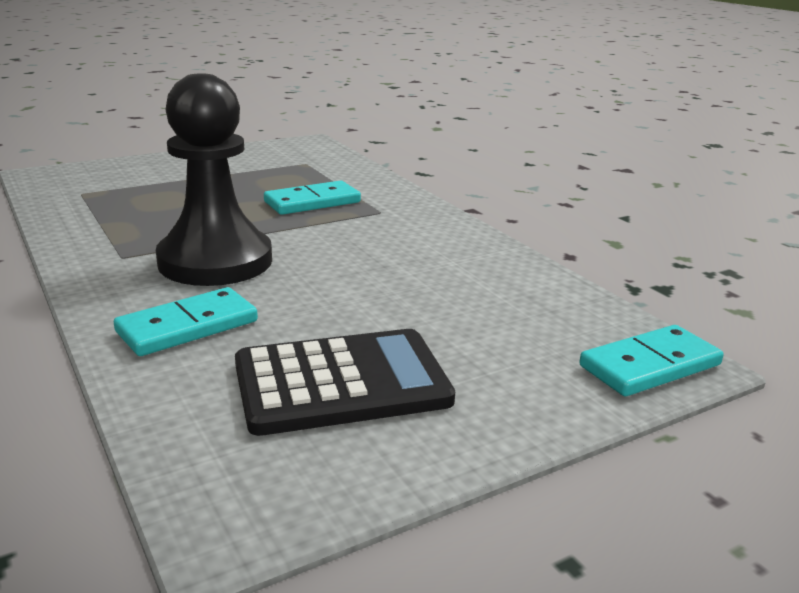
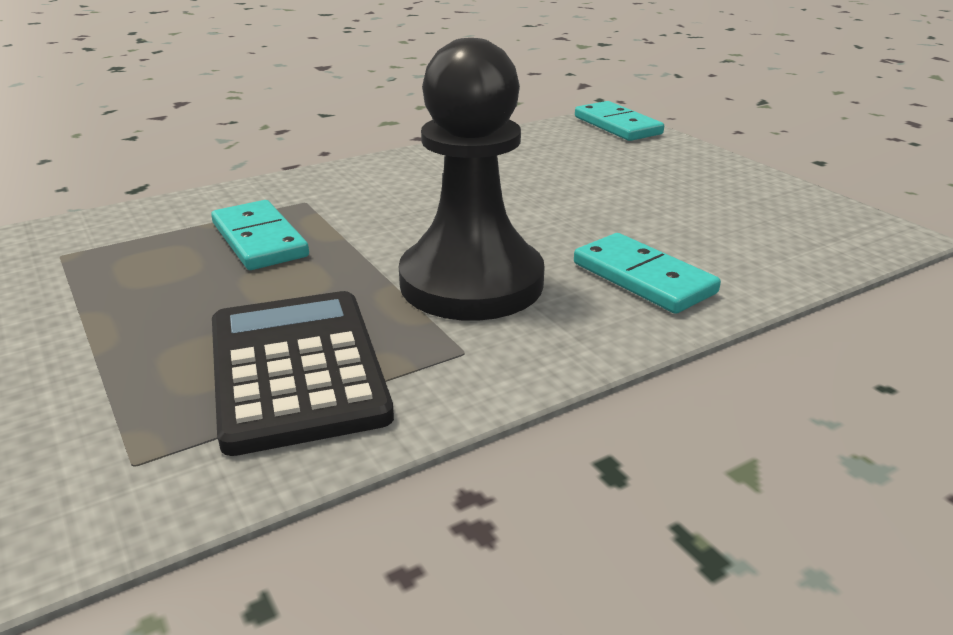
camera: 90 degrees left, 5 degrees up
black calculator [235,329,455,436] -> black calculator moved to [212,291,394,456]

